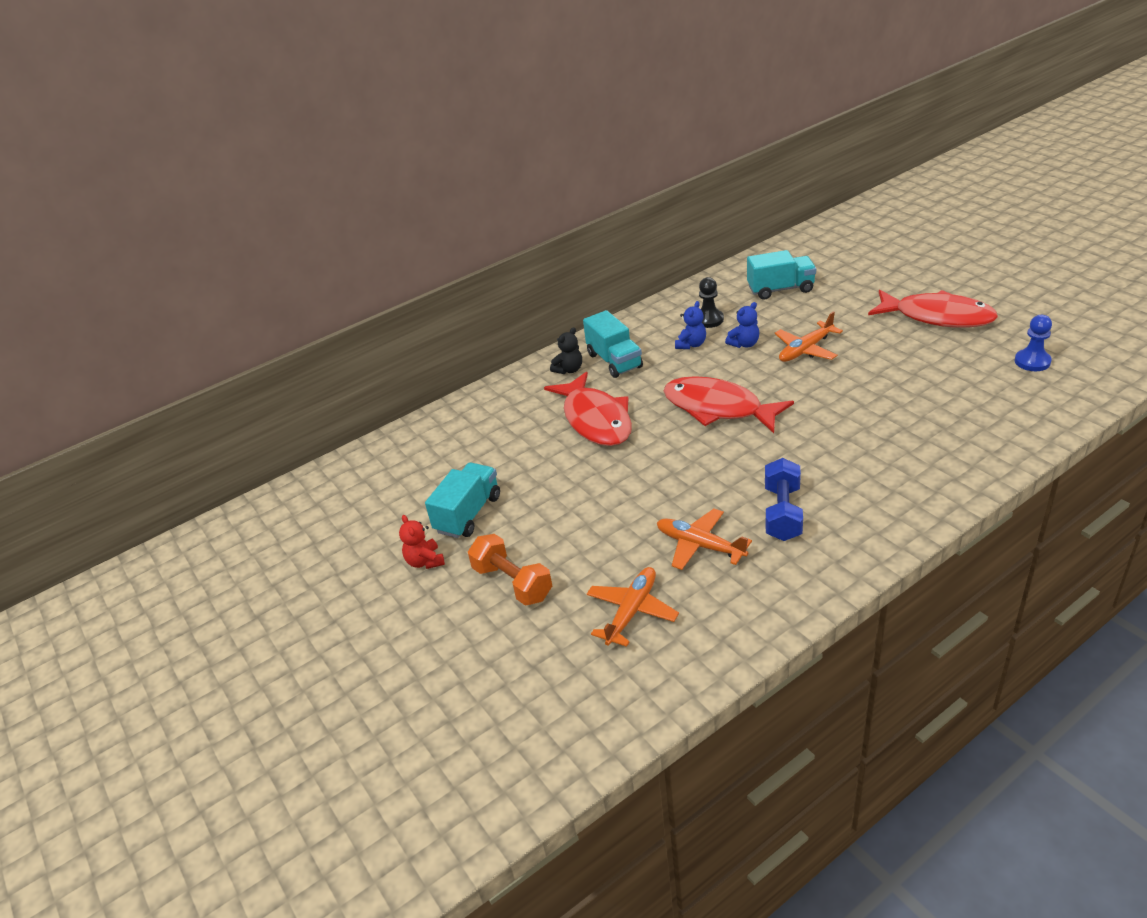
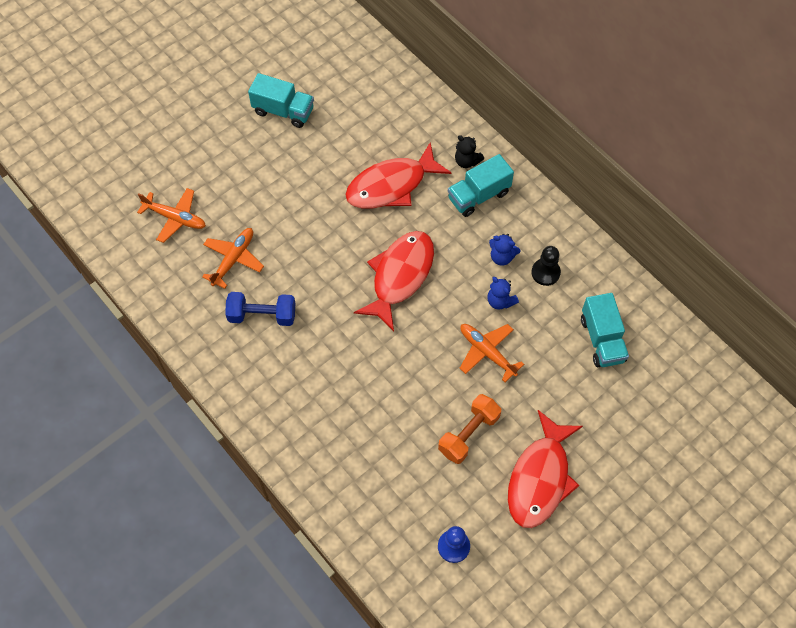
camera: 80 degrees right, 25 degrees up
red teddy bear [399,515,445,569] -> none
orange dumbbell [468,534,552,606] -> orange dumbbell moved to [438,394,501,464]

